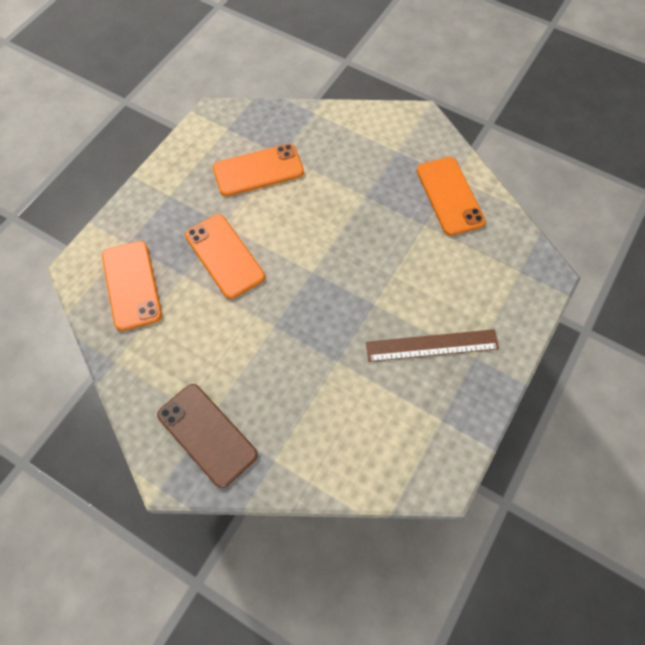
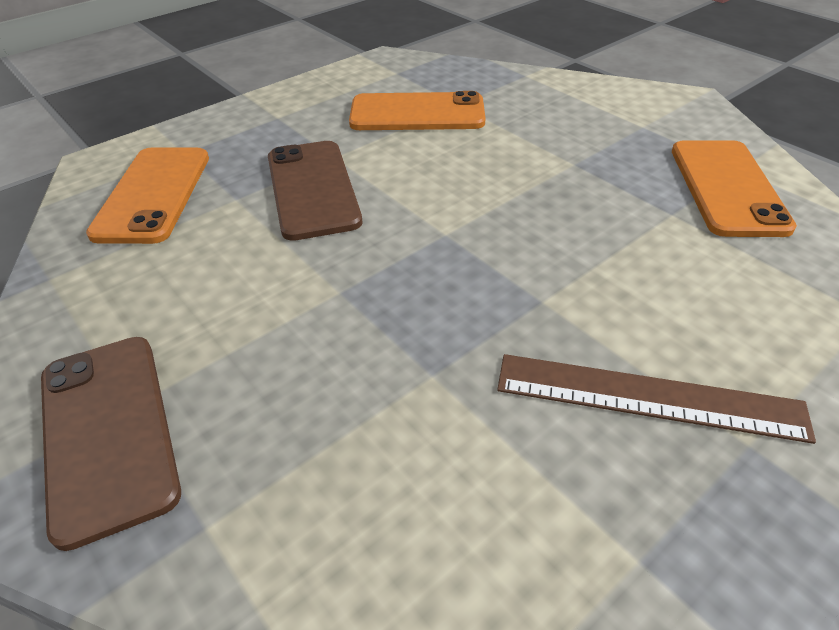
camera: 20 degrees right, 20 degrees down
orange phone [185,214,265,299] -> brown phone [268,141,362,241]

